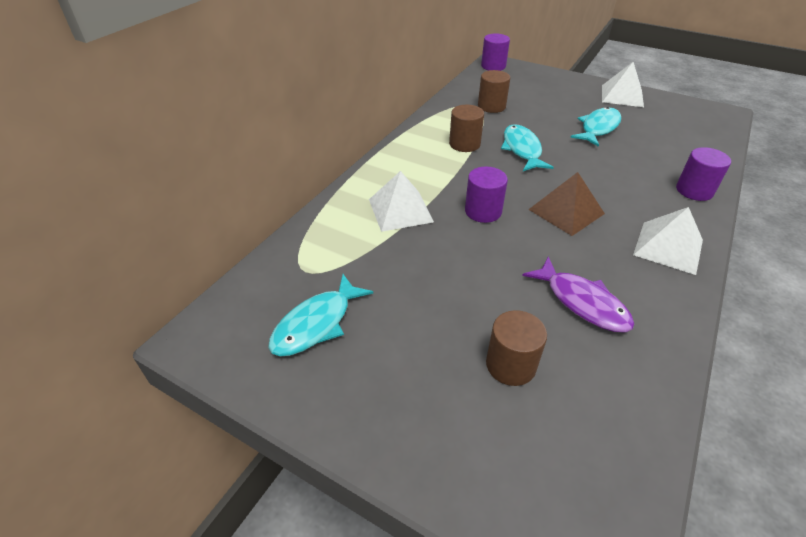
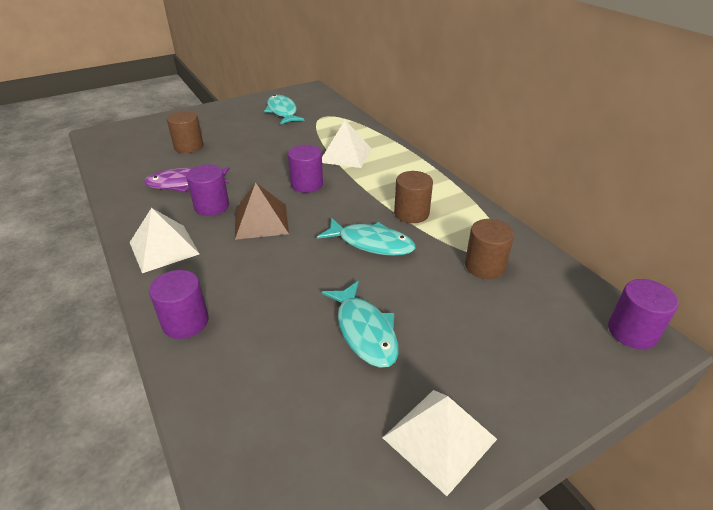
camera: 120 degrees right, 5 degrees down
none -> purple cylinder [186,165,229,216]

